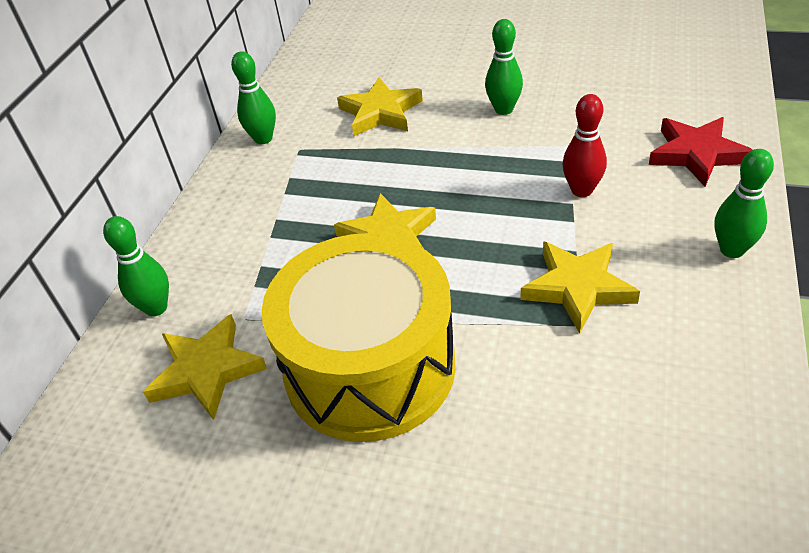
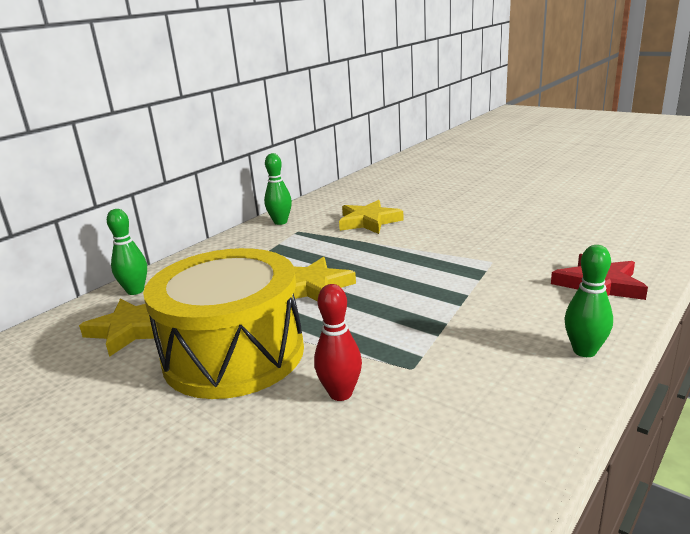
camera: 20 degrees right, 20 degrees down
green bowling pin [485,19,523,115] -> none
yellow star [521,241,640,334] -> none
red bowling pin [562,94,607,197] -> red bowling pin moved to [314,284,362,401]

